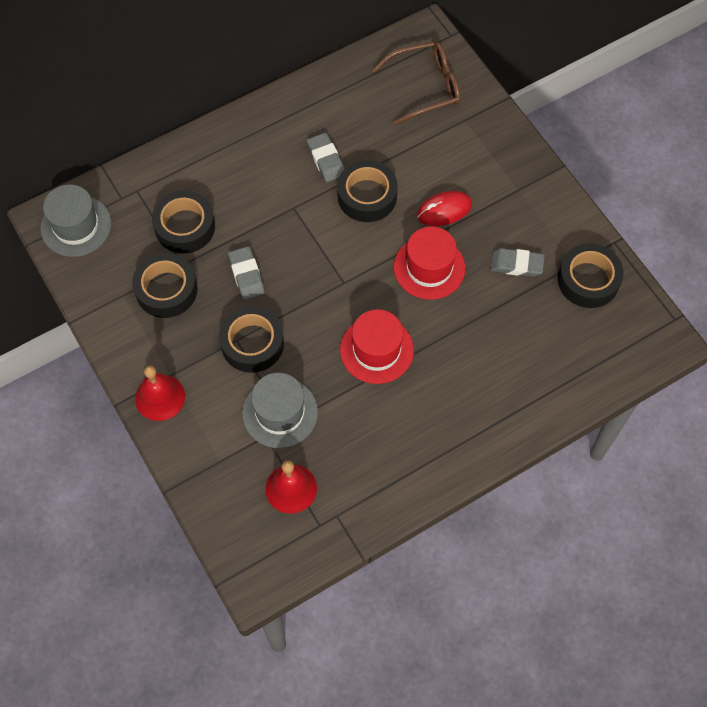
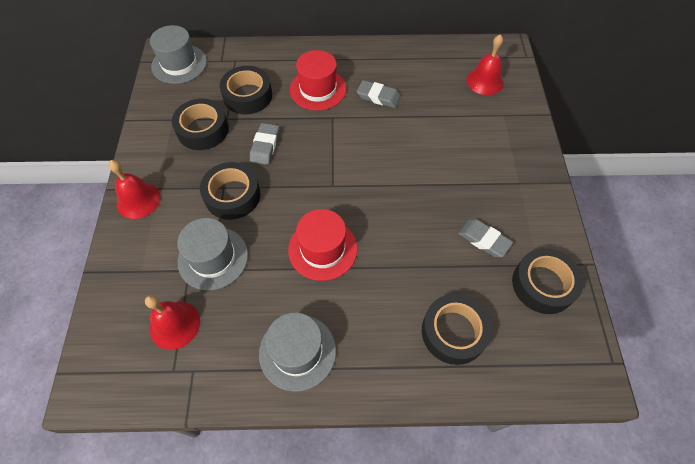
camera: 30 degrees right, 5 degrees down
grey eraser [307,133,345,182] -> grey eraser turned 75 degrees counterclockwise [357,80,401,108]
black tape [337,160,398,222] -> black tape moved to [422,294,492,365]
brown glasses [372,41,460,125] -> red bell [466,34,504,95]
red hat [394,226,465,300] -> red hat moved to [290,50,346,111]
red mouse [417,191,472,226] -> none
none -> grey hat [259,312,336,392]

